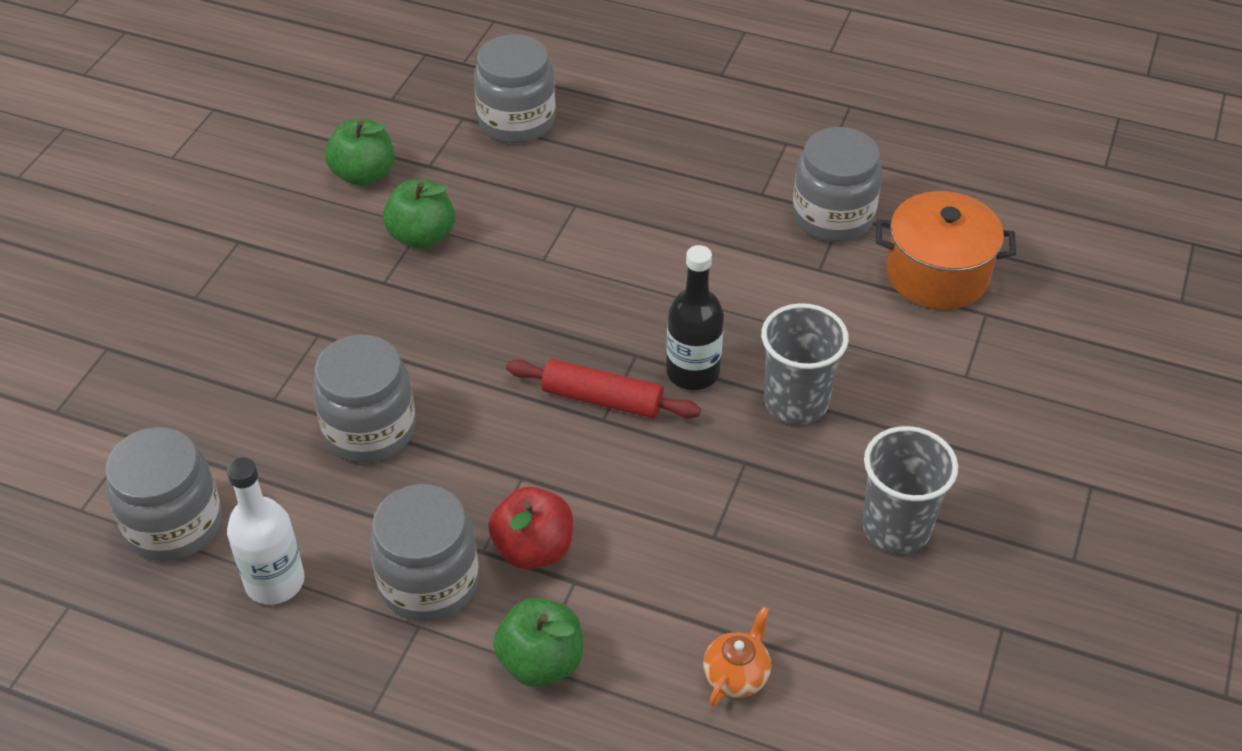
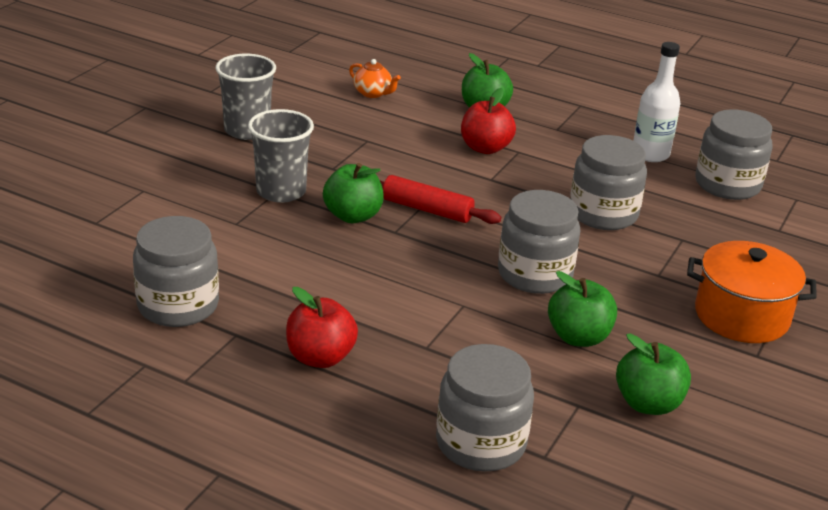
camera: 175 degrees left, 15 degrees down
grey jar [369,484,479,622] -> grey jar moved to [498,190,580,294]
black bottle [666,245,724,390] -> green apple [323,163,384,223]
orange teapot [703,607,771,706] -> orange teapot turned 90 degrees counterclockwise [349,59,401,98]
orange pot [876,191,1016,310] -> orange pot moved to [687,241,817,343]
none -> red apple [286,287,358,368]

